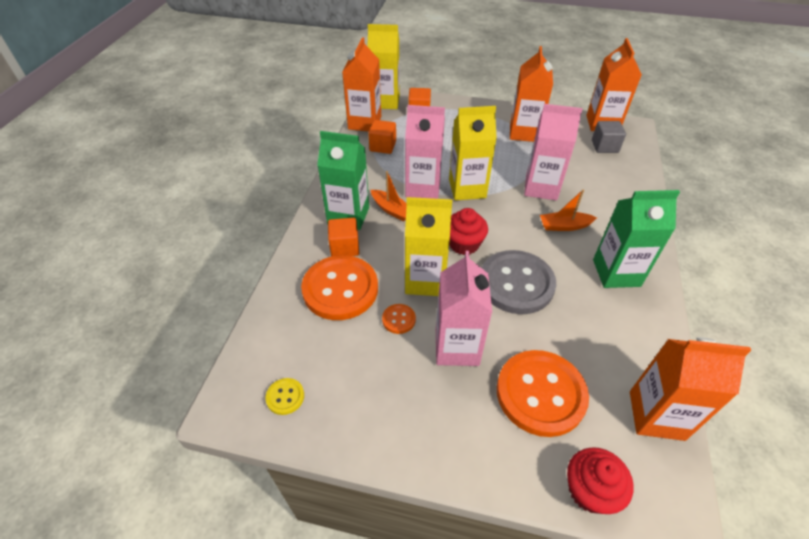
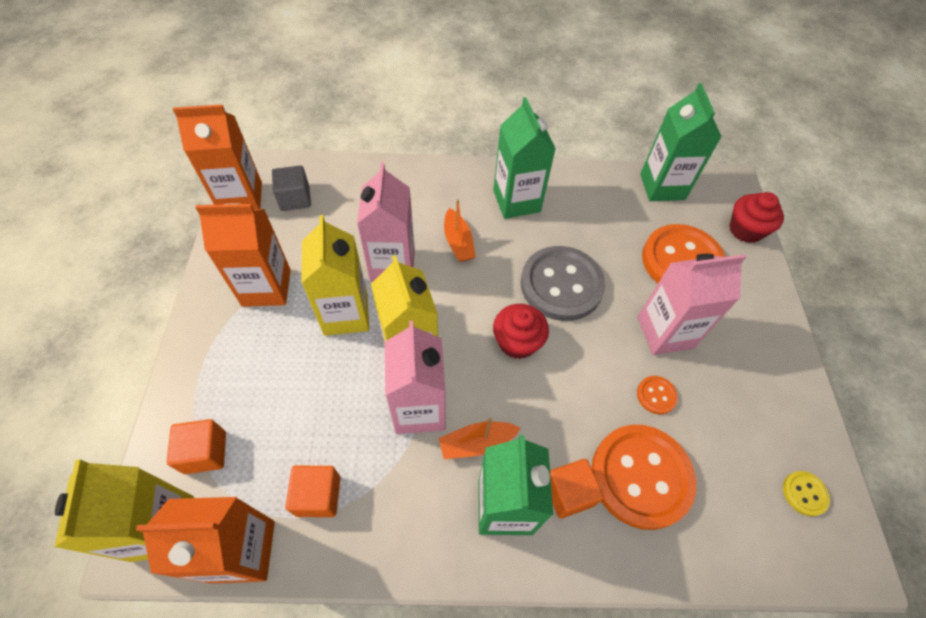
camera: 105 degrees left, 10 degrees up
orange boat [371,171,407,221] -> orange boat turned 135 degrees counterclockwise [439,417,520,459]
yellow carton [405,197,452,296] -> yellow carton moved to [301,215,369,336]
orange carton [630,337,751,441] -> green carton [640,83,721,201]

